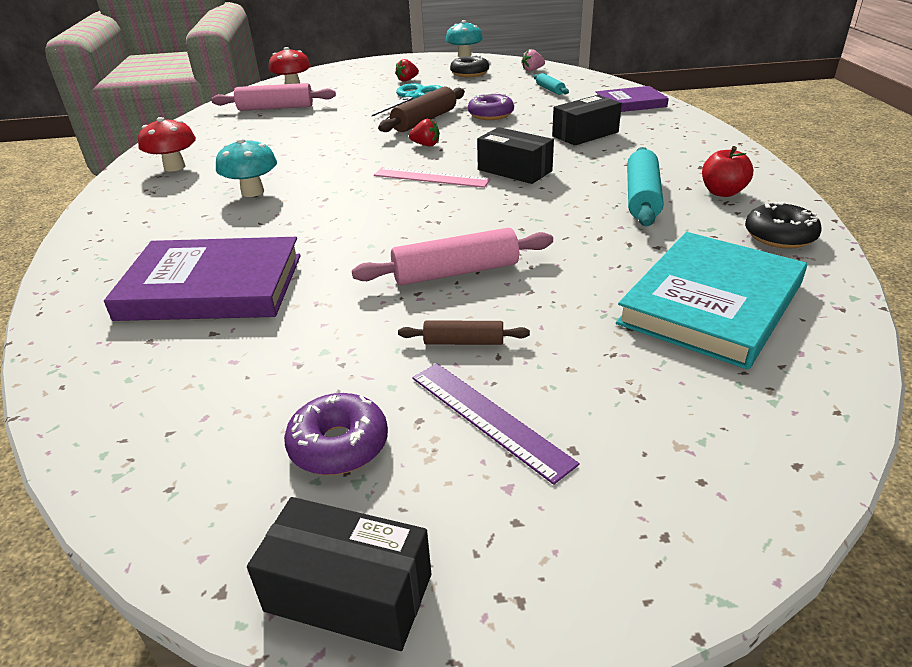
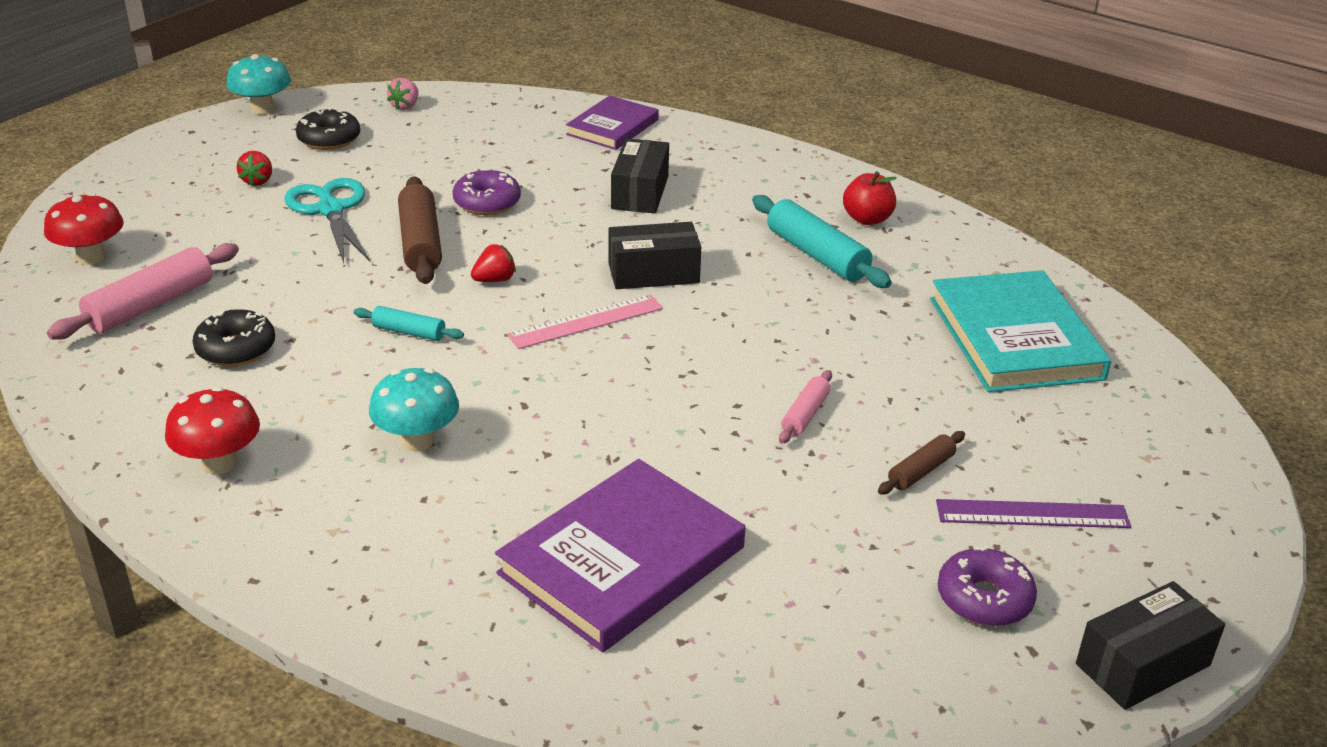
camera: 50 degrees left, 0 degrees up
pink rolling pin [352,228,553,285] -> pink rolling pin [779,370,832,444], size x0.55
turquoise rolling pin [533,73,569,95] -> turquoise rolling pin moved to [354,306,464,341]
black donut [745,201,822,249] -> black donut moved to [192,309,275,366]

